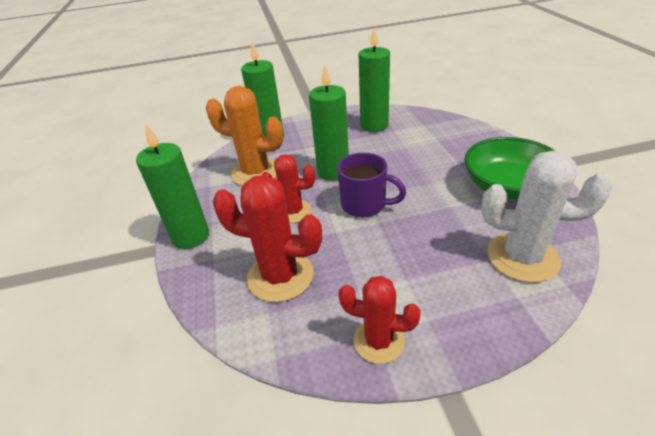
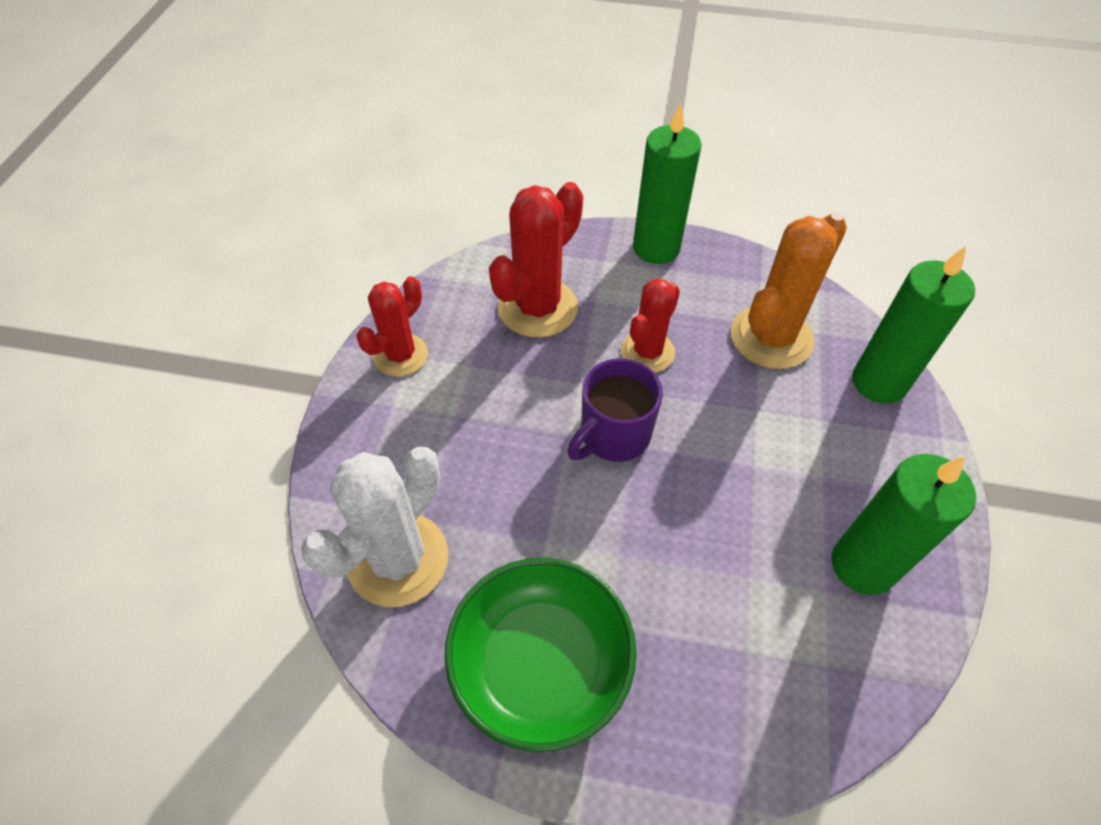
camera: 110 degrees right, 15 degrees up
green candle [309,65,349,181] -> none

